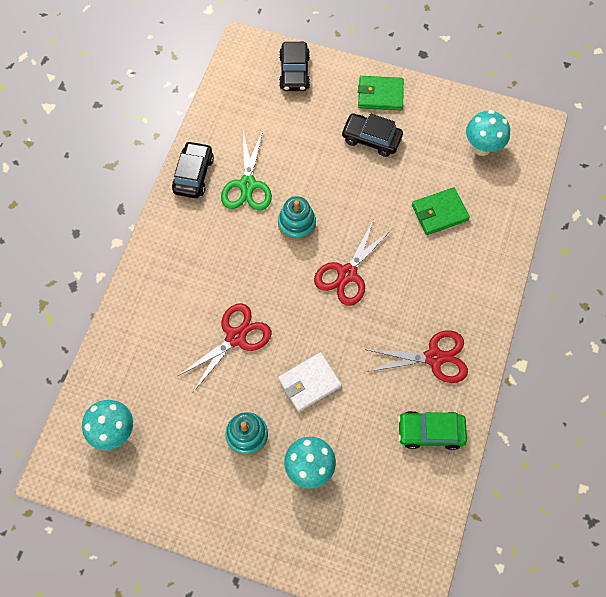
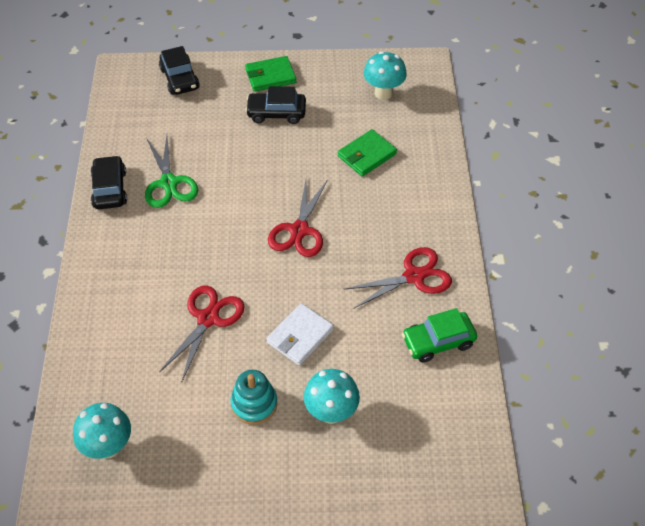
camera: 20 degrees left, 15 degrees down
turquoise stacking toy [278,196,316,241] -> none

